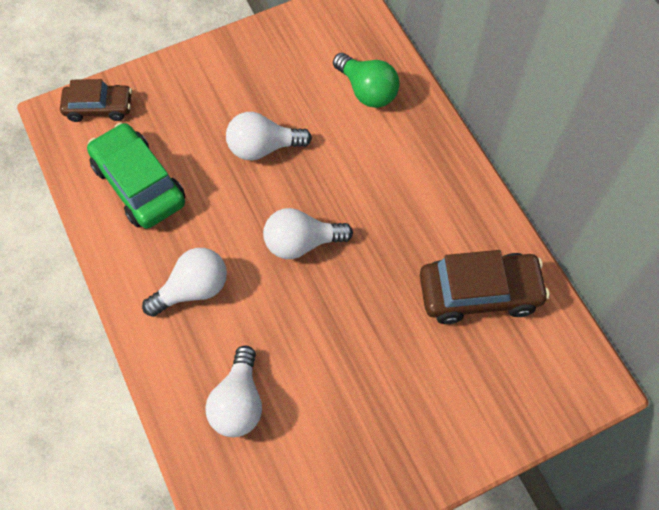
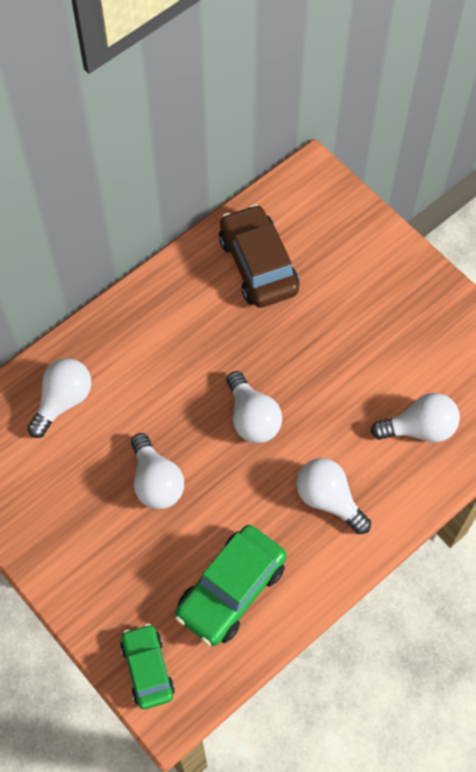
camera: 105 degrees left, 0 degrees up
brown car [60,79,132,122] -> green car [120,623,175,709]
green light bulb [333,53,400,108] -> white light bulb [27,358,91,438]

